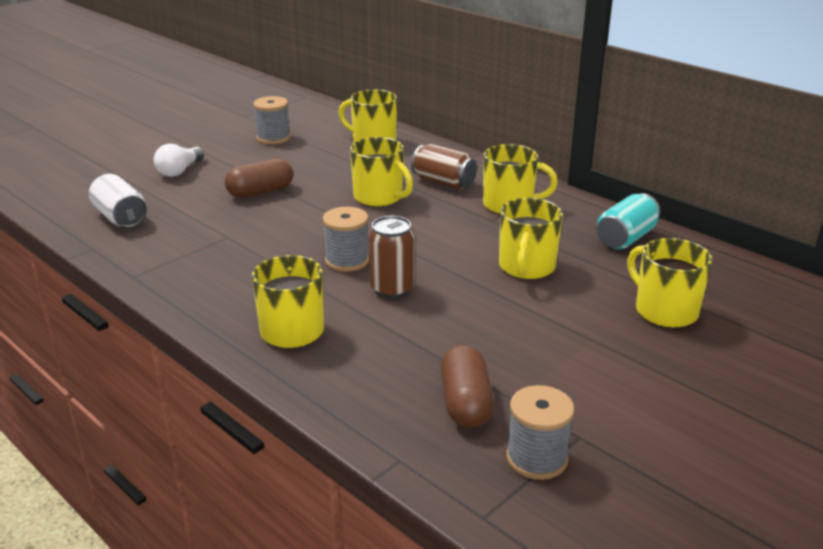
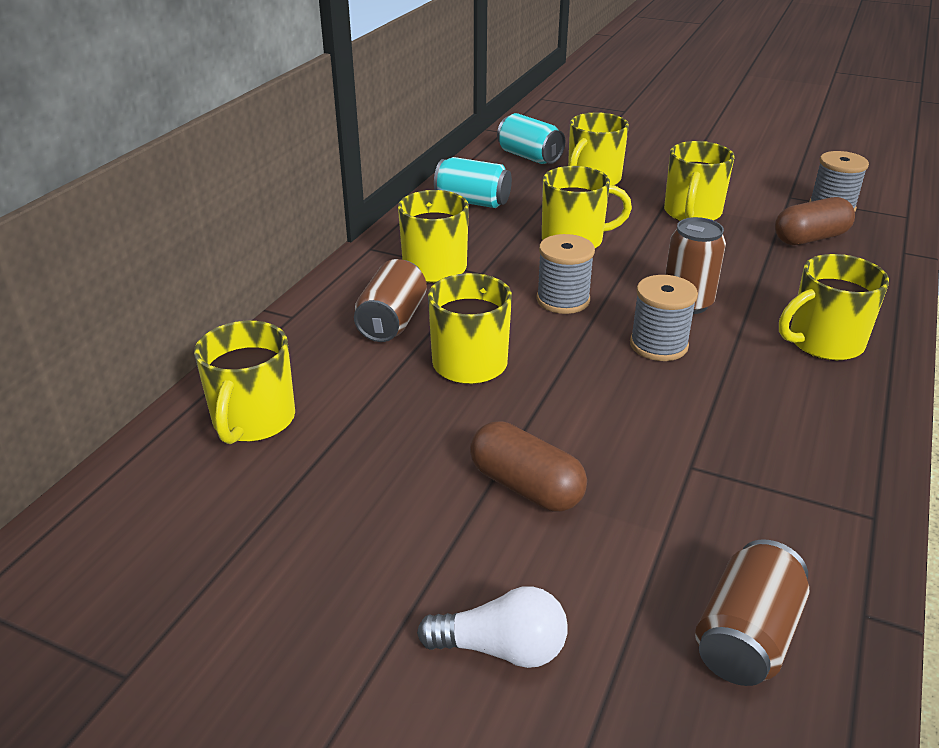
camera: 110 degrees left, 5 degrees up
white can [89,174,147,228] -> brown can [695,539,809,686]
grey spool [253,96,291,144] -> grey spool moved to [537,234,595,314]
none -> turquoise can [497,113,565,164]
none -> yellow mug [664,141,734,221]

